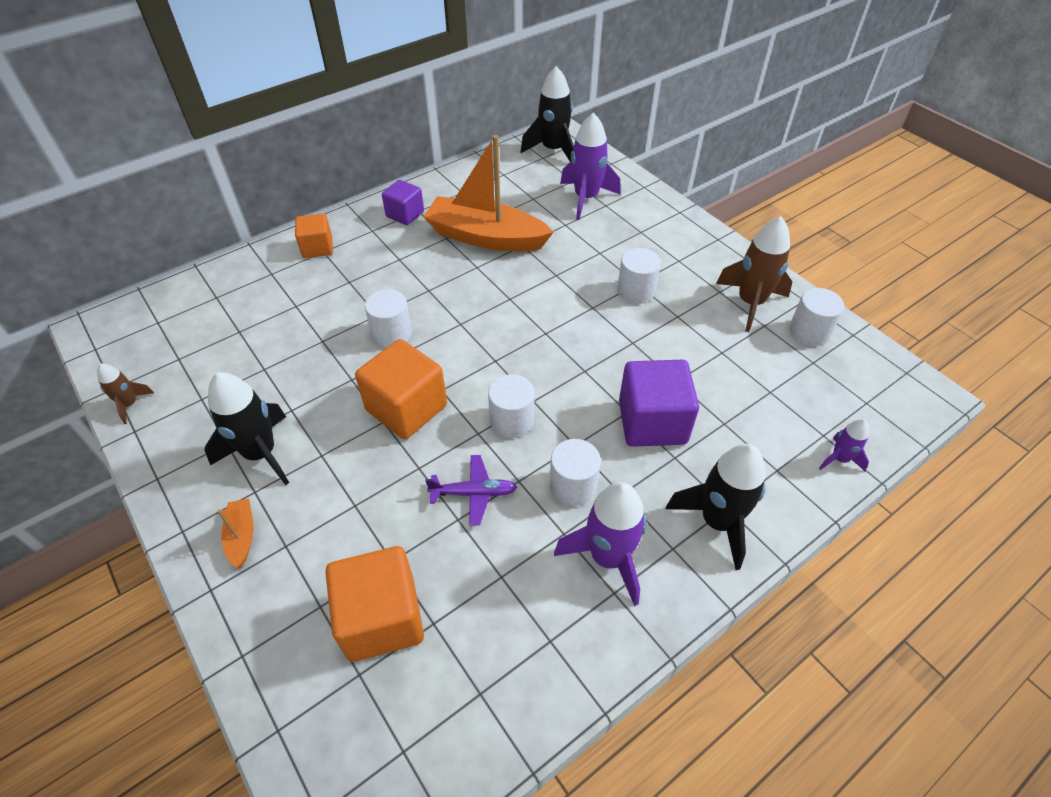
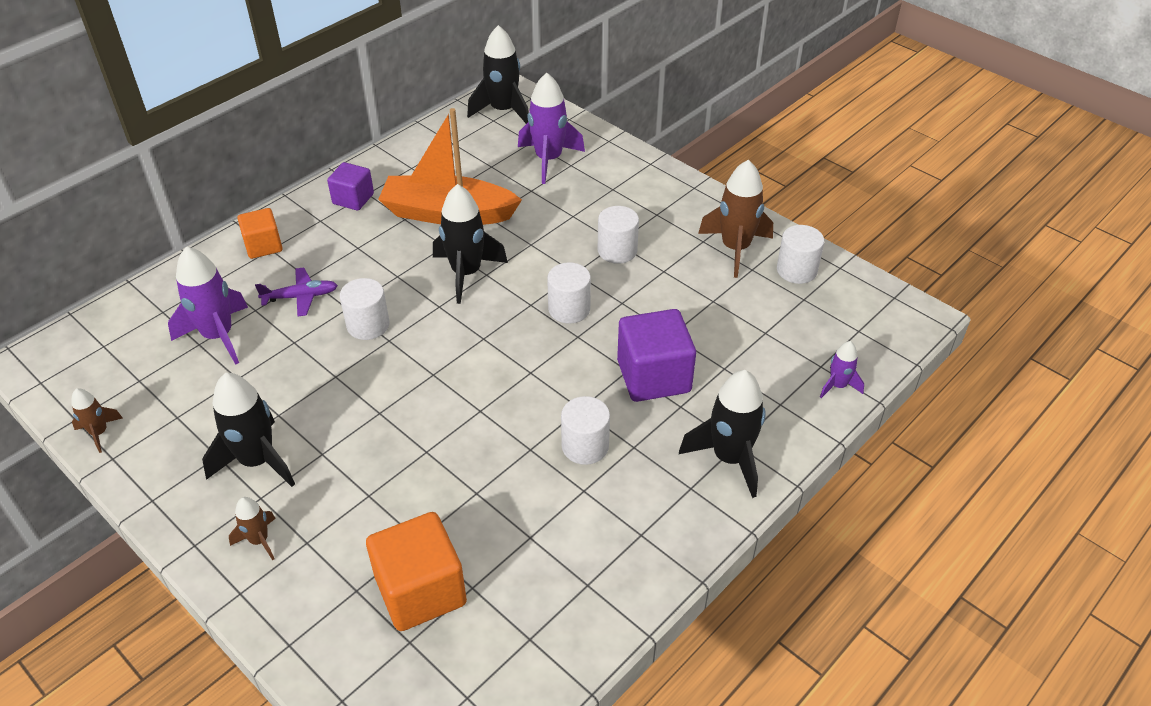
camera: 10 degrees left, 5 degrees down
orange boat [217,498,254,568] -> brown rocket [229,497,276,560]
orange cube [355,339,447,439] -> none
purple plane [425,455,517,526] -> purple plane moved to [255,267,338,317]
white cylinder [488,374,534,438] -> white cylinder moved to [547,262,591,324]
purple rocket [554,482,647,606] -> purple rocket moved to [168,247,248,365]
none -> black rocket [433,184,508,304]

